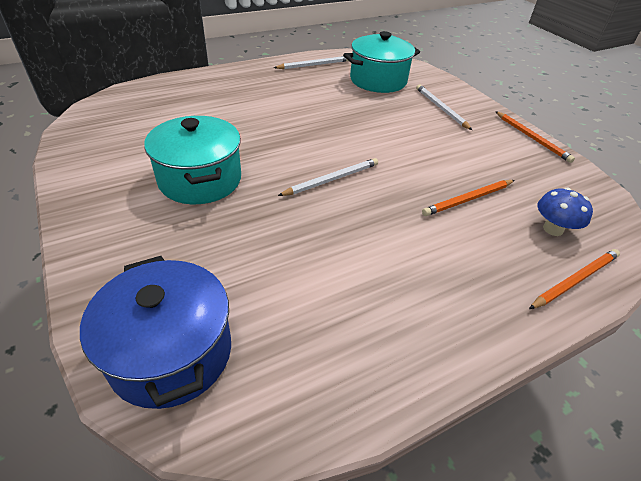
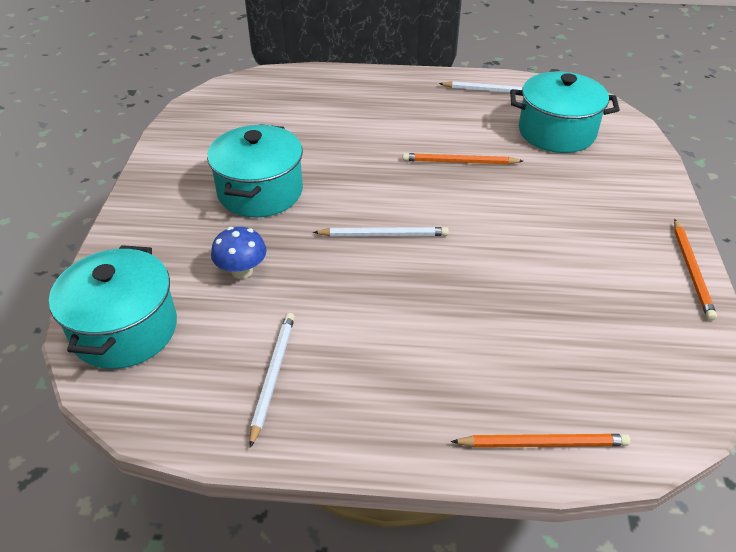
camera: 35 degrees right, 0 degrees up
blue pot [80,256,231,409] -> turquoise pot [49,245,177,369]
white pencil [416,84,472,130] -> white pencil moved to [249,313,295,448]
orange pencil [422,180,514,216] -> orange pencil moved to [403,153,523,164]
blue mushroom [538,188,593,236] -> blue mushroom moved to [211,227,267,279]

